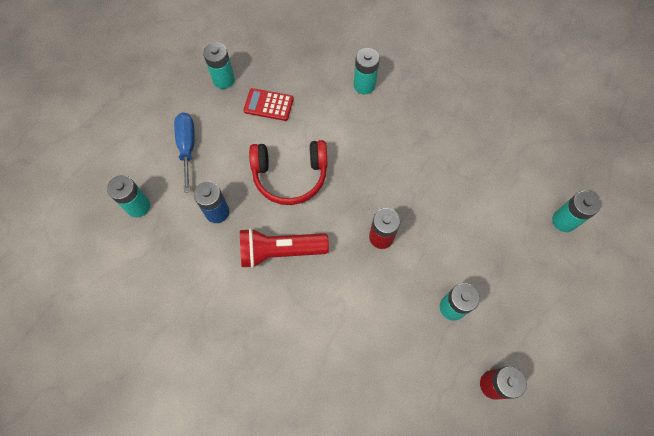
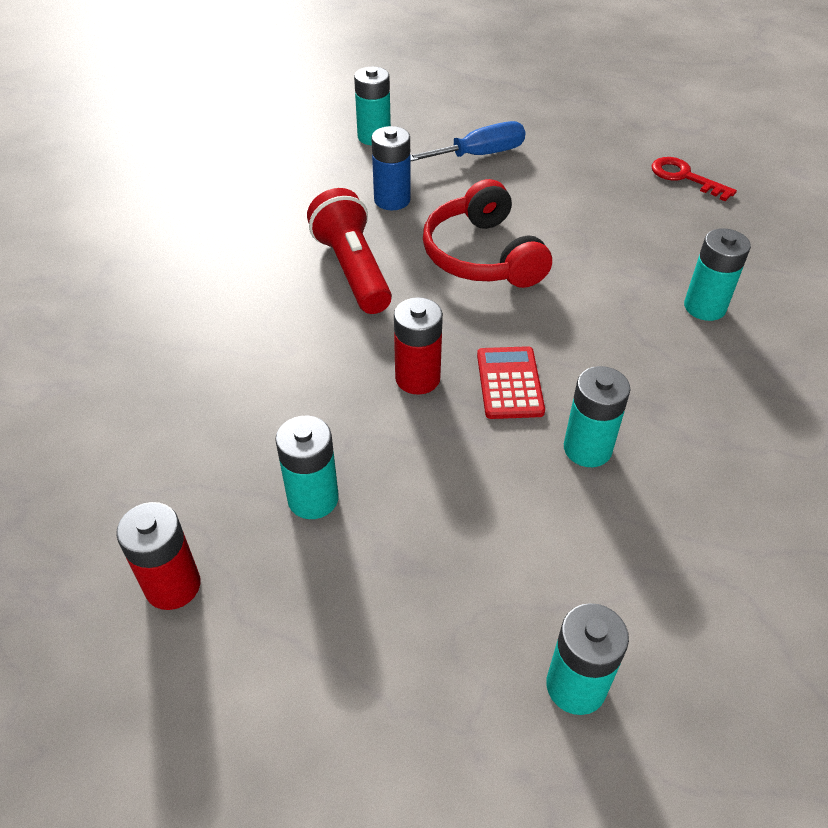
camera: 75 degrees right, 20 degrees down
turquoise battery [203,42,235,89] -> turquoise battery moved to [564,366,630,467]
red calculator [244,88,294,121] -> red calculator moved to [477,346,545,419]
none -> red key [652,157,737,201]

